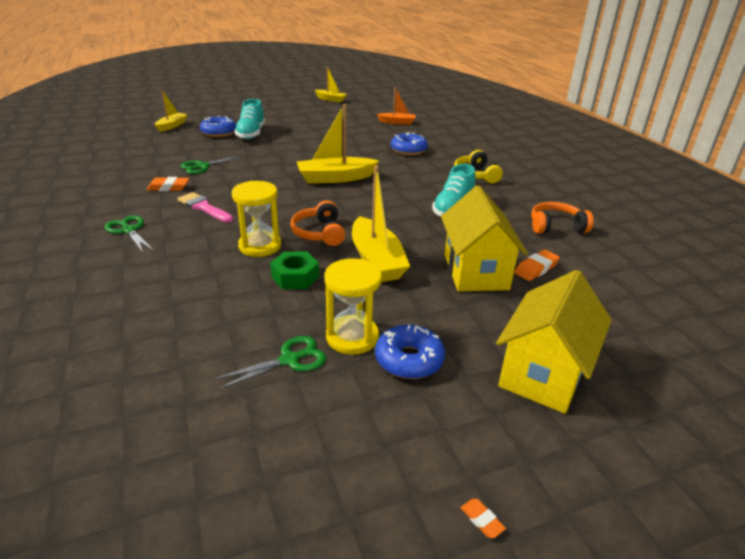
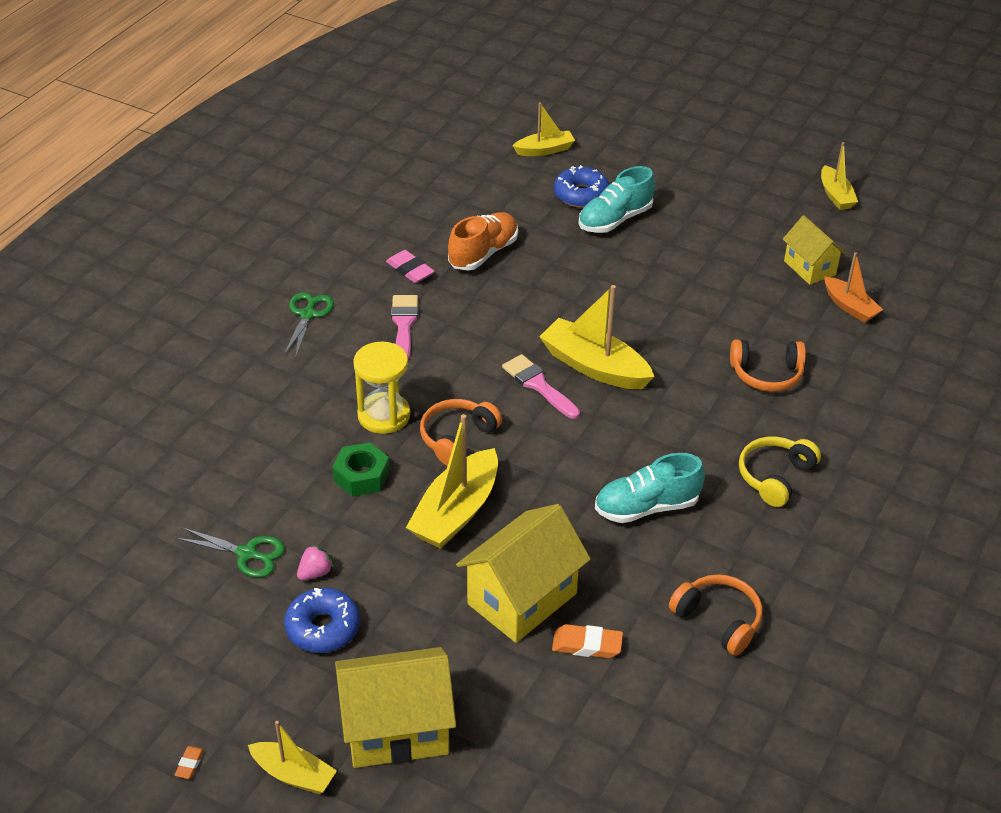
camera: 50 degrees right, 10 degrees up
orange eraser [146,177,189,191] -> pink eraser [386,250,435,283]
green scissors [180,155,244,174] -> orange shoe [448,212,518,270]
yellow hourglass [324,258,382,355] -> pink strawberry [297,544,334,580]
blue donut [391,132,428,155] -> orange headphones [730,339,806,392]
none -> yellow boat [248,721,337,794]
none -> pink brush [502,354,580,419]
none -> yellow house [783,215,846,285]

